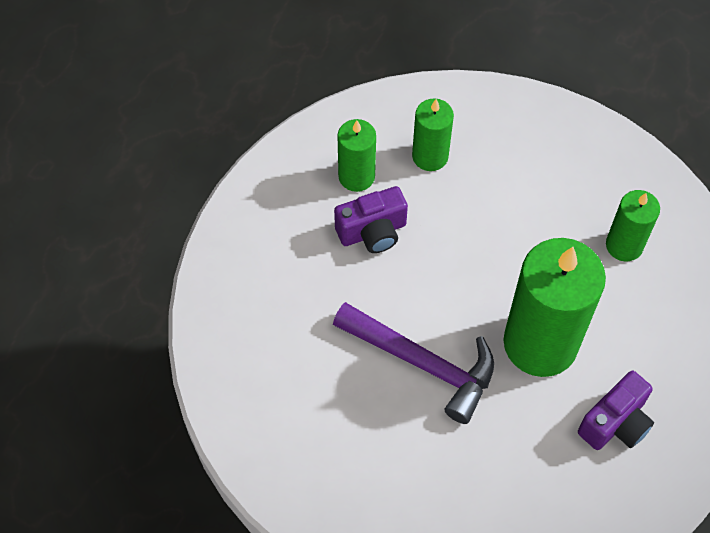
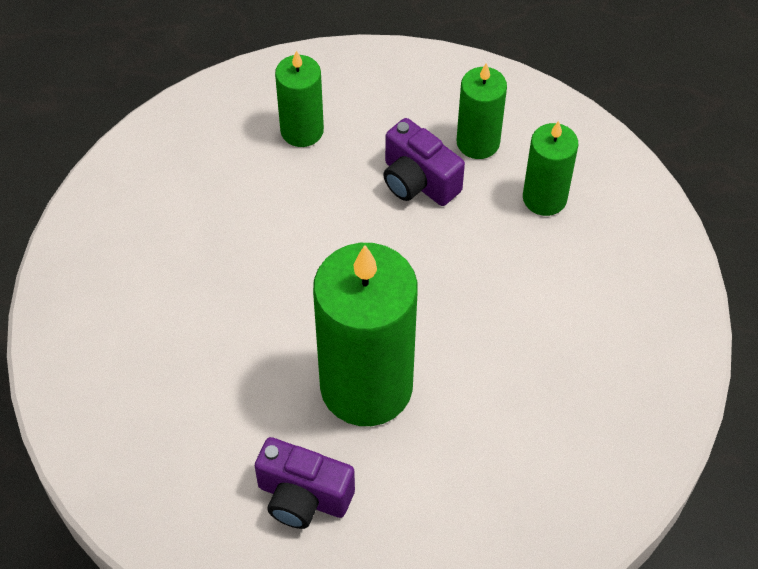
camera: 65 degrees right, 5 degrees down
purple hammer [333,302,494,424] -> none
green candle [606,190,660,261] -> green candle moved to [275,50,324,147]

